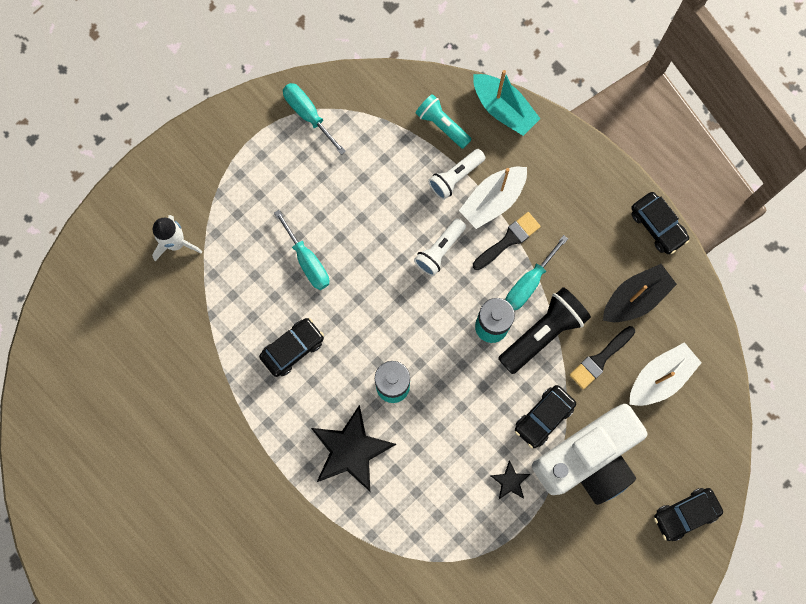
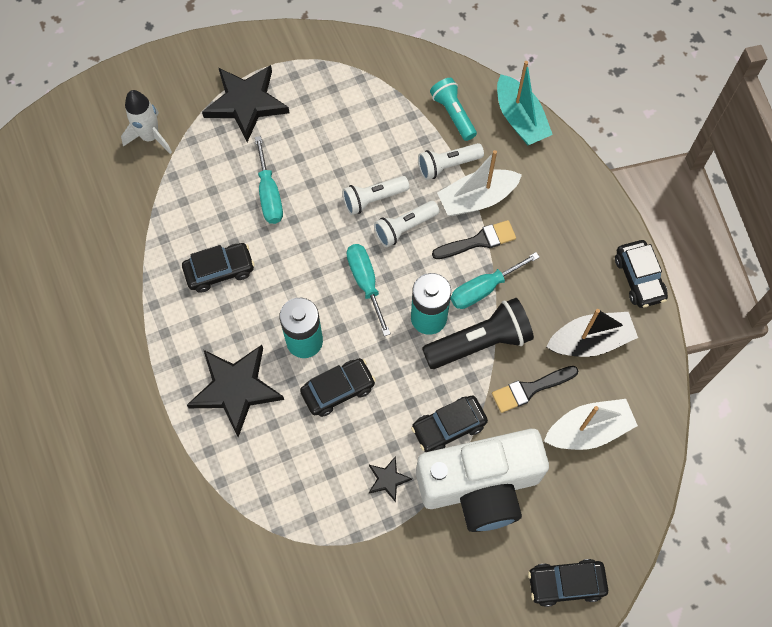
camera: 20 degrees right, 10 degrees down
turquoise screwdriver [283,83,346,155] -> turquoise screwdriver moved to [347,244,391,336]
none -> black star [202,65,290,142]
none -> black car [300,358,376,417]
none -> white flashlight [342,176,409,215]

